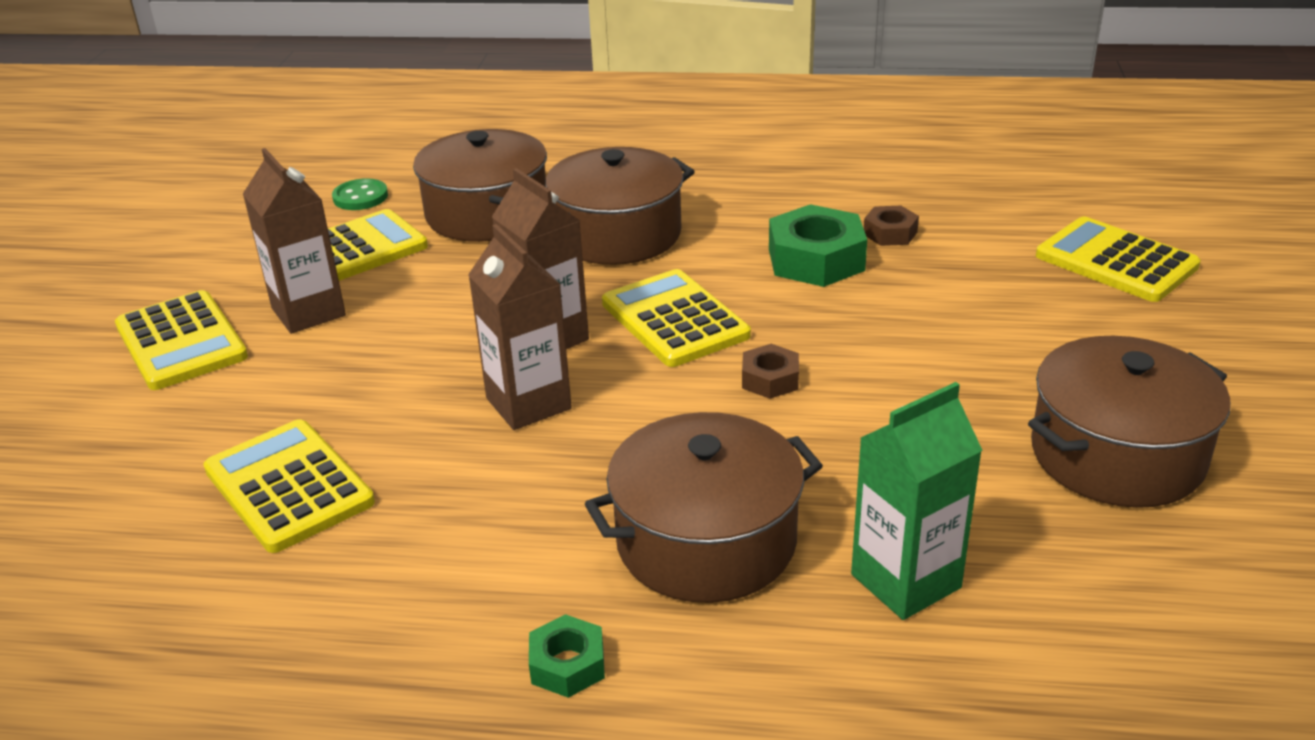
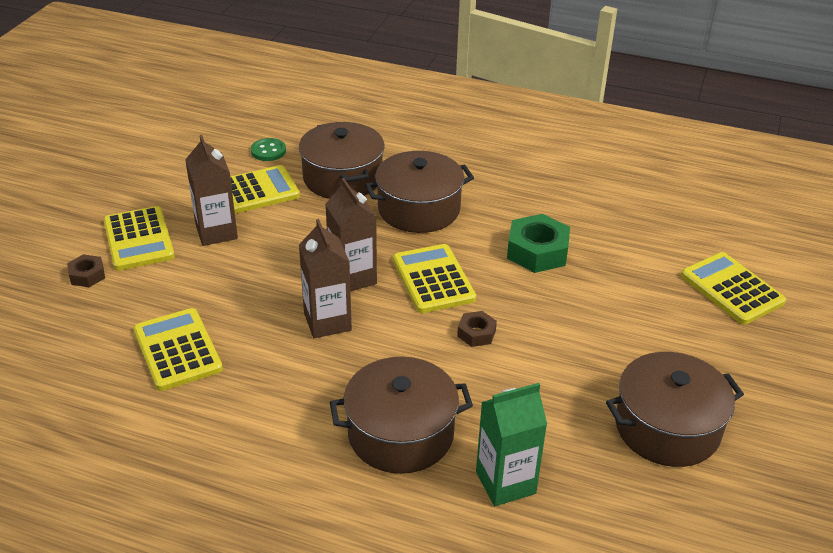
camera: 10 degrees right, 5 degrees up
green nut [529,614,605,698] -> none
brown nut [864,205,919,246] -> brown nut moved to [67,254,105,287]

